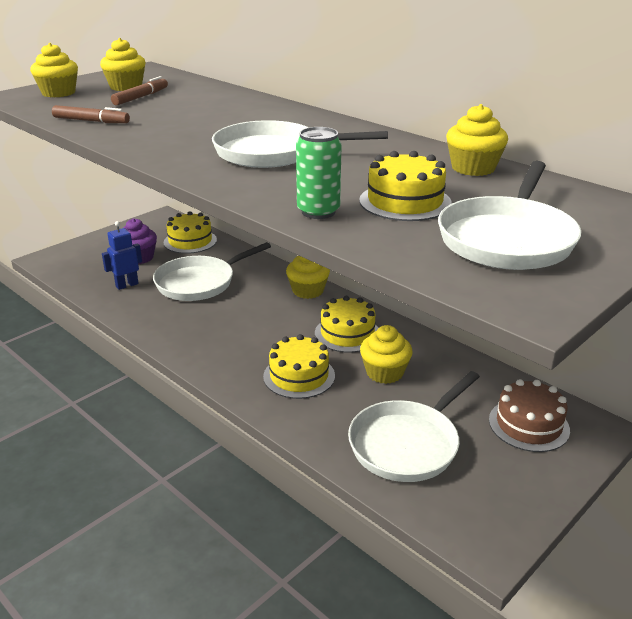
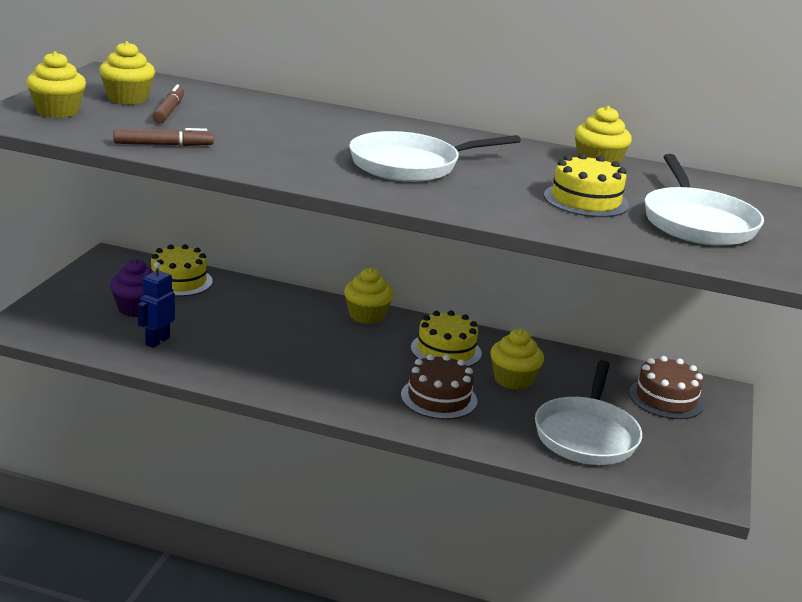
camera: 30 degrees left, 5 degrees down
white pan [153,242,271,301] -> none
yellow cake [263,334,335,399] -> brown cake [401,354,478,419]
green can [296,127,341,219] -> none

